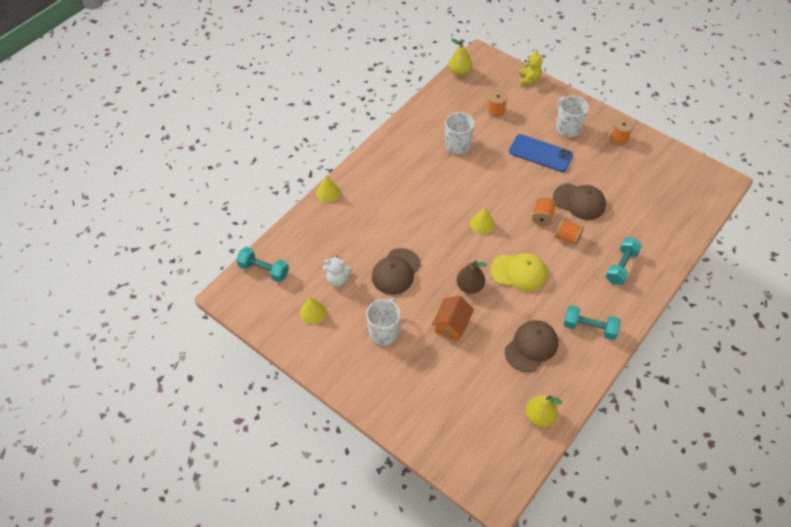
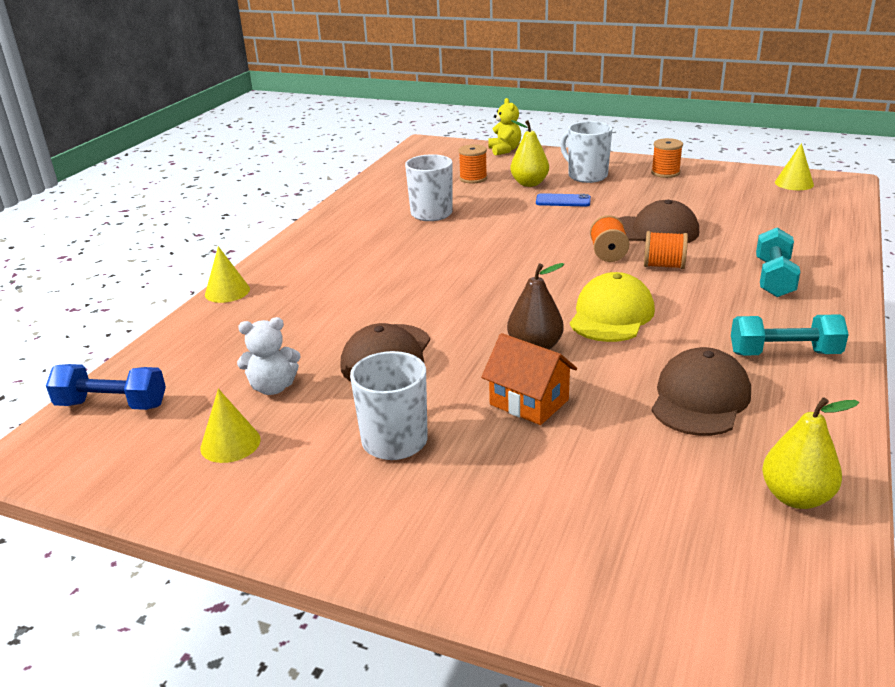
camera: 15 degrees left, 25 degrees down
turquoise dumbbell [236,247,289,282] -> blue dumbbell [46,364,166,410]
orange house [432,296,474,341] -> orange house turned 60 degrees counterclockwise [481,333,577,425]
yellow pear [449,38,472,76] -> yellow pear moved to [510,120,549,187]
yellow cone [470,207,495,234] -> yellow cone moved to [775,143,814,190]
yellow cap [491,253,547,291] -> yellow cap turned 60 degrees counterclockwise [570,272,655,342]
blue phone [509,134,573,172] -> blue phone [536,193,591,207], size x0.56

